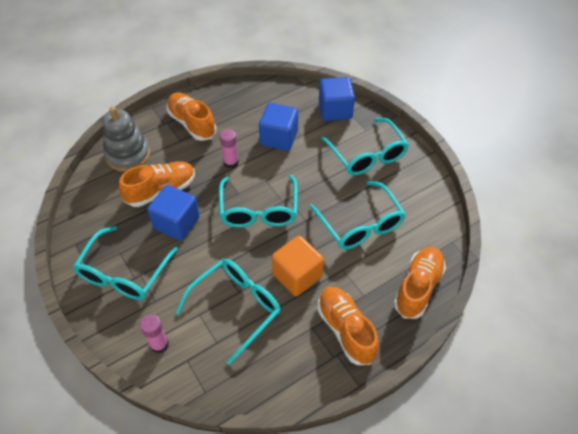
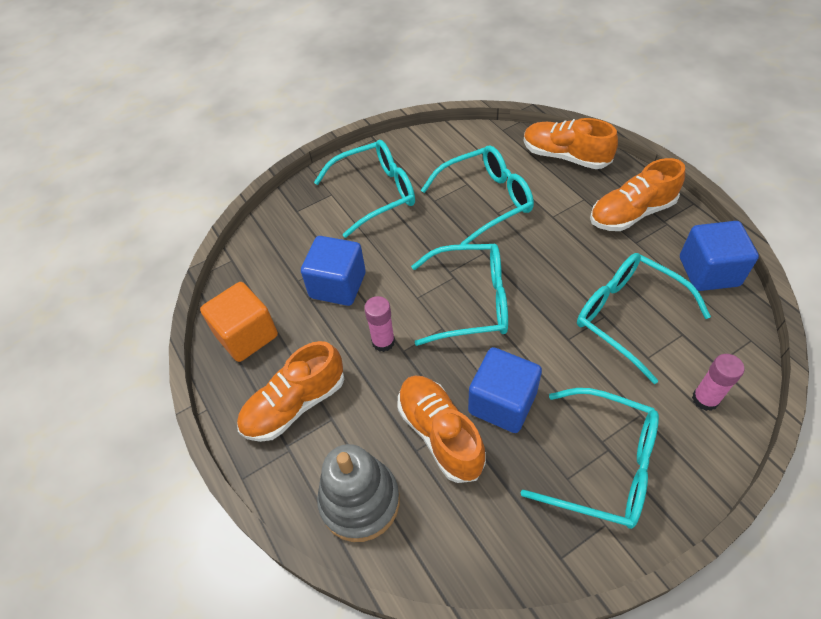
camera: 85 degrees left, 0 degrees up
orange cube [272,236,324,296] -> orange cube moved to [200,282,278,362]
blue cube [319,77,355,121] -> blue cube moved to [680,221,759,291]

